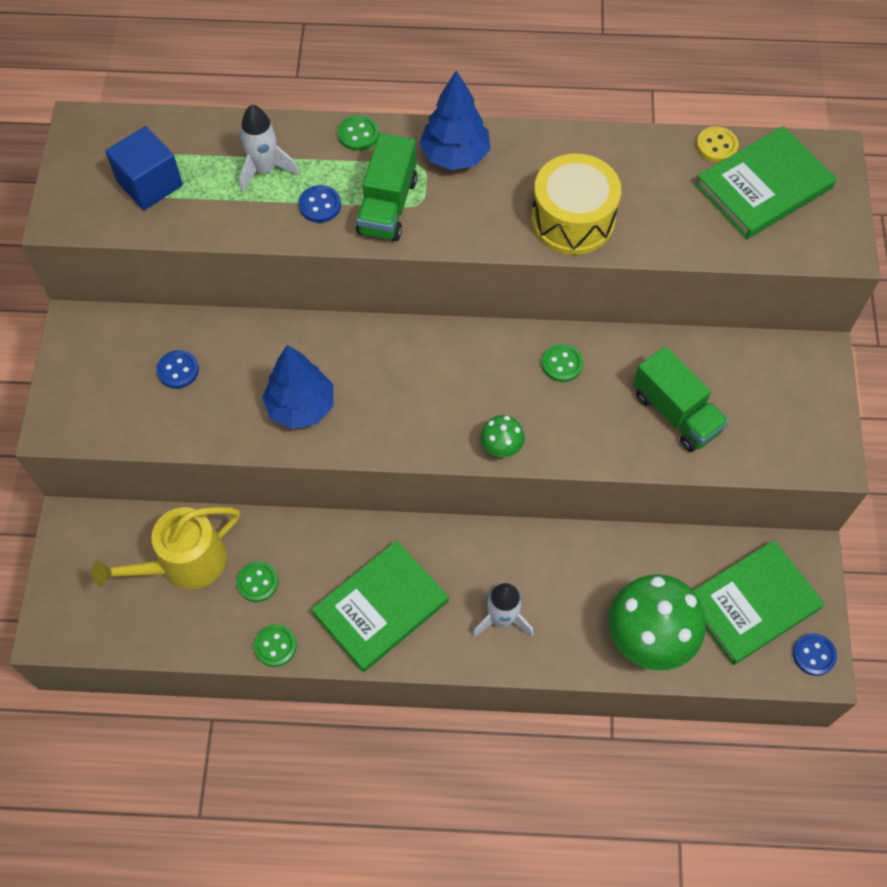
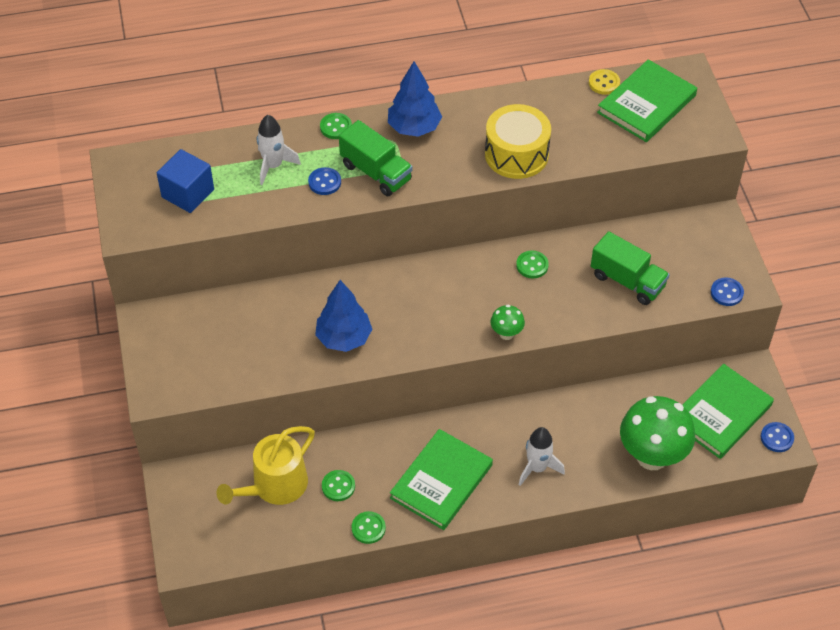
camera: 15 degrees left, 10 degrees down
blue button [157,350,199,389] -> blue button moved to [711,277,744,306]
green truck [356,133,417,241] -> green truck turned 45 degrees counterclockwise [339,120,413,196]

